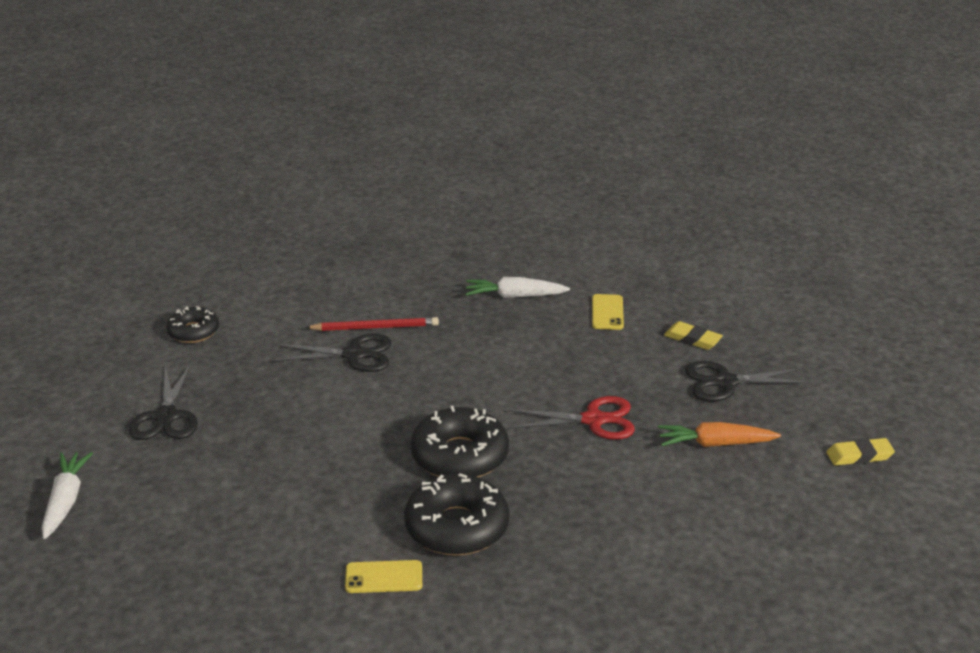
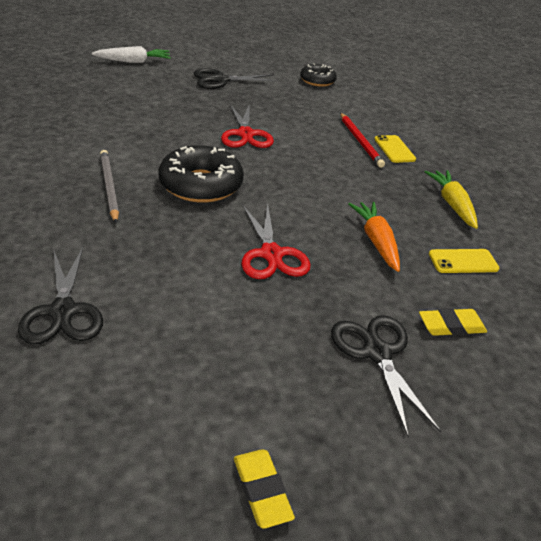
camera: 75 degrees right, 5 degrees up
black scissors [272,334,392,372] -> black scissors moved to [18,247,103,344]
yellow phone [345,560,422,593] -> yellow phone moved to [374,135,416,163]
black donut [404,473,510,556] -> grey pencil [100,150,119,223]
white carrot [466,277,570,298] -> yellow carrot [425,170,478,229]
orange carrot [658,422,781,447] -> orange carrot moved to [348,202,400,272]
yellow eraser [664,321,723,350] -> yellow eraser turned 60 degrees clockwise [419,308,487,336]
none -> red scissors [221,103,274,148]

